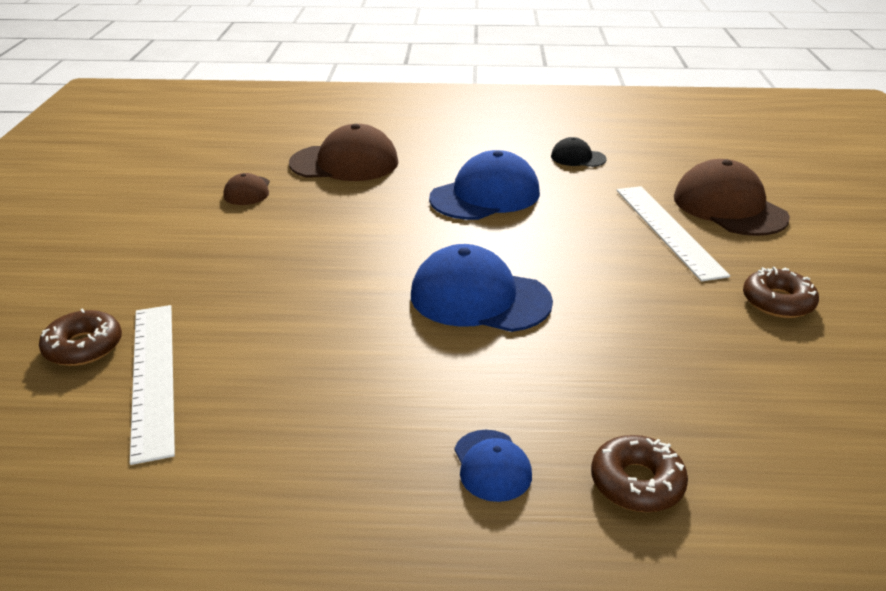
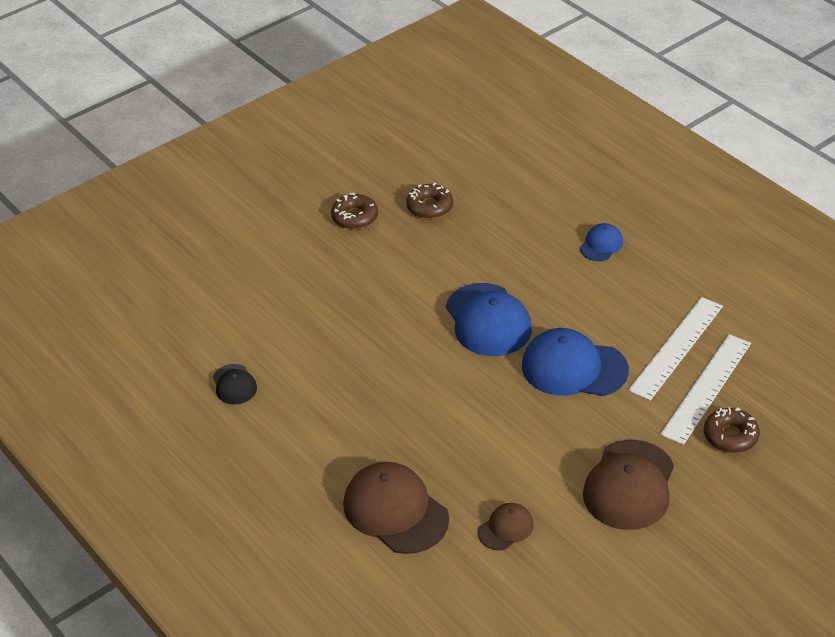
camera: 130 degrees left, 10 degrees up
blue cap [429,150,540,220] -> blue cap moved to [522,328,629,396]
brown donut [591,435,688,512] -> brown donut moved to [406,183,453,219]
white ruler [617,186,730,282] -> white ruler moved to [628,297,723,401]
brown cap [674,159,790,236] -> brown cap moved to [583,440,674,530]

